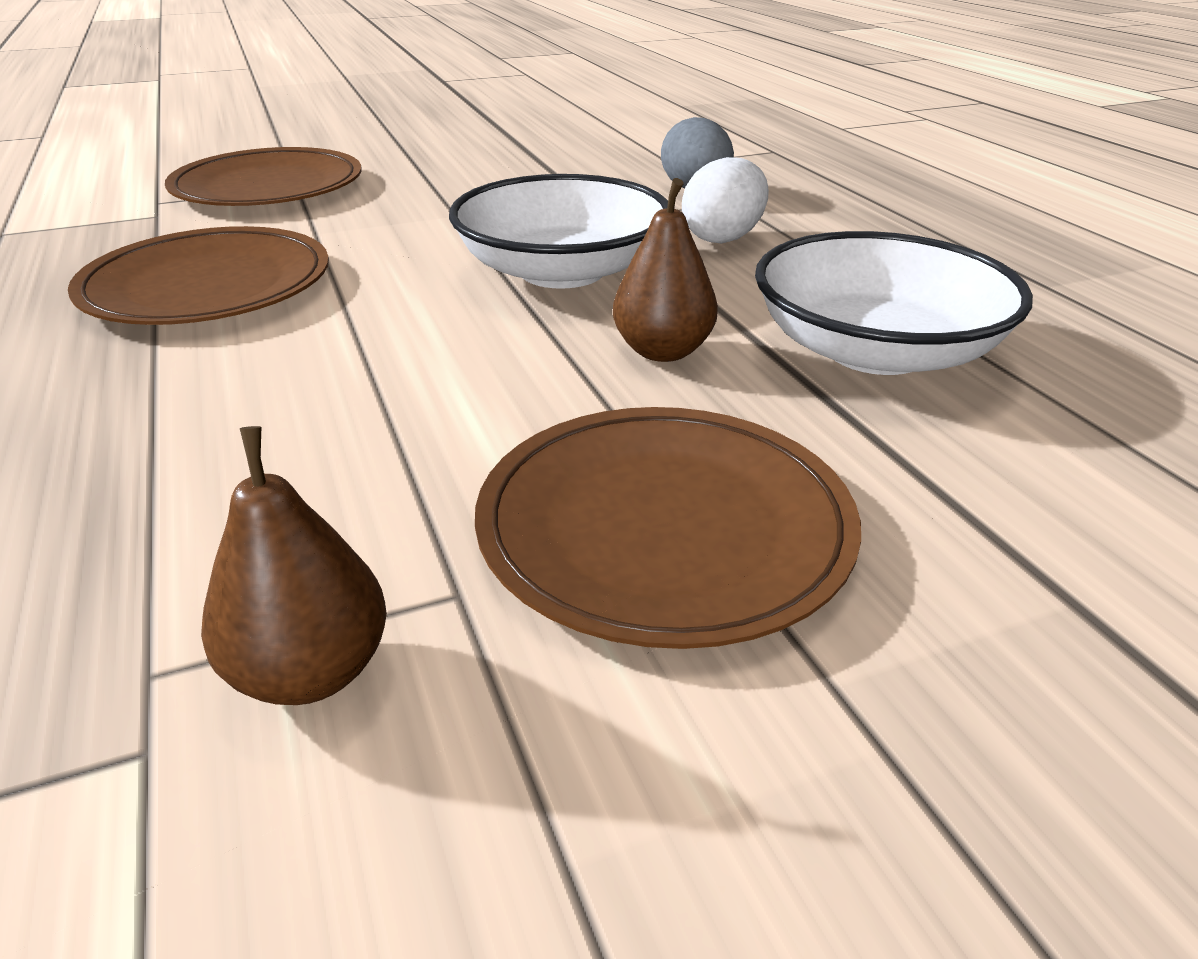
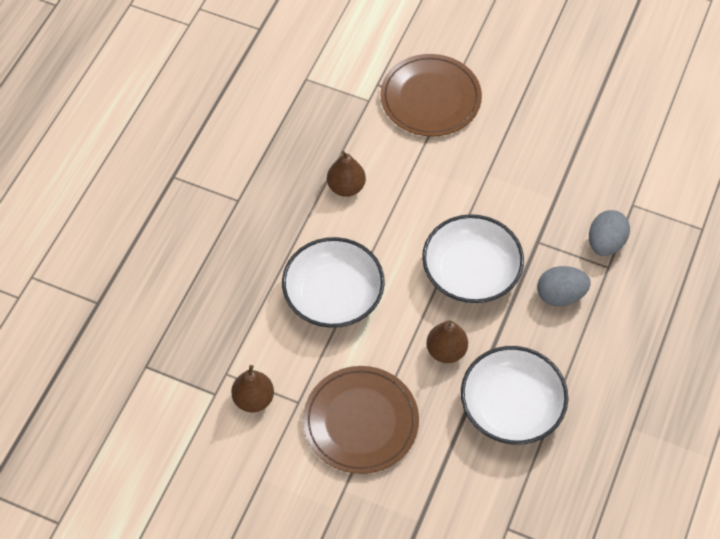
camera: 45 degrees right, 25 degrees up
brown plate [68,226,329,325] -> brown pear [327,151,366,197]
white egg [682,157,769,243] -> grey egg [537,266,591,306]
none -> white bowl [282,237,385,328]

